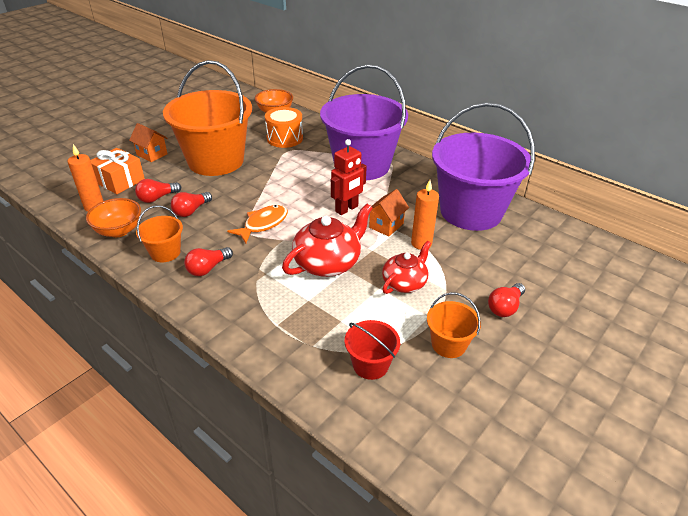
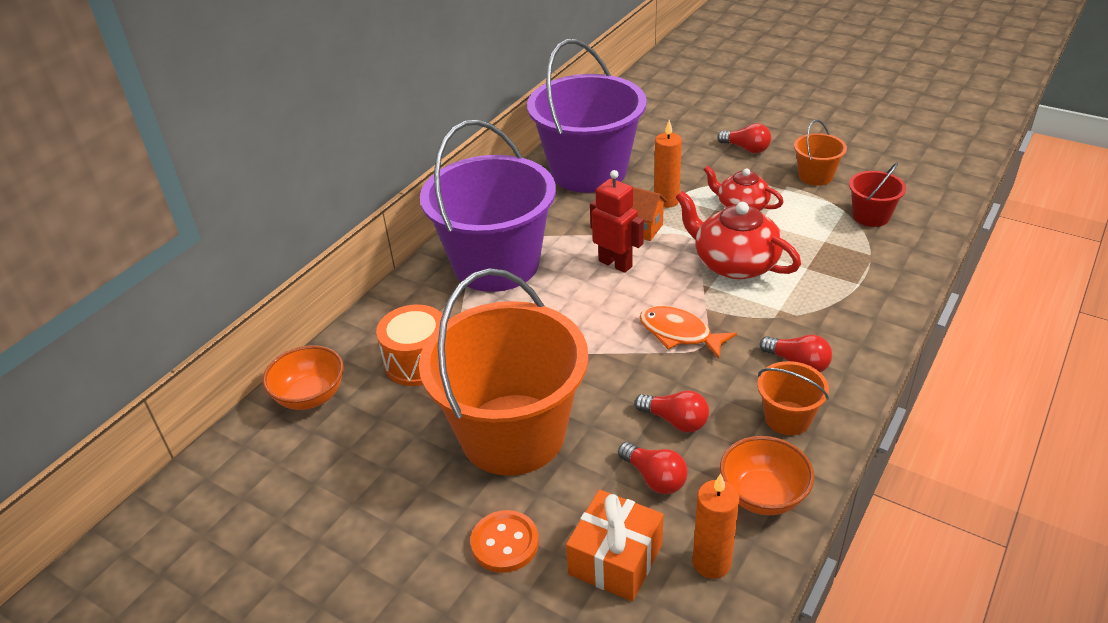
camera: 95 degrees left, 0 degrees up
orange house [129,123,168,162] -> orange button [470,510,539,573]

